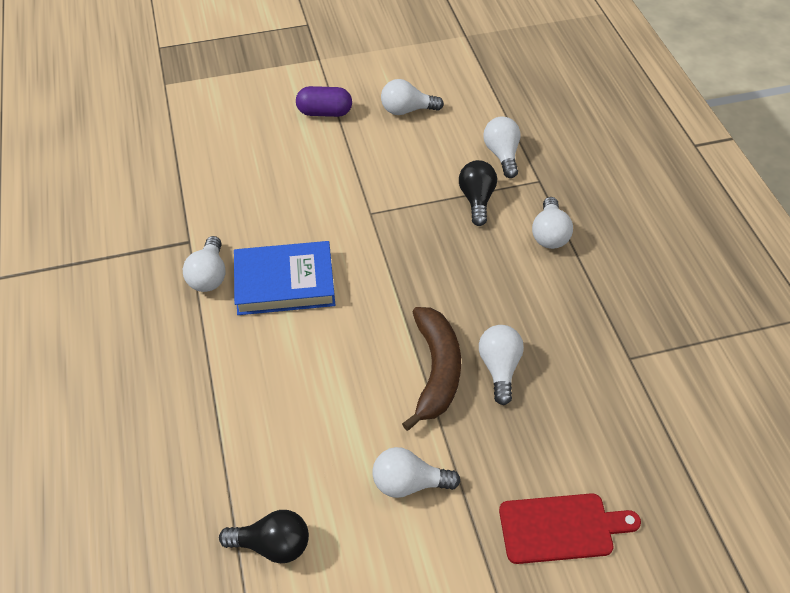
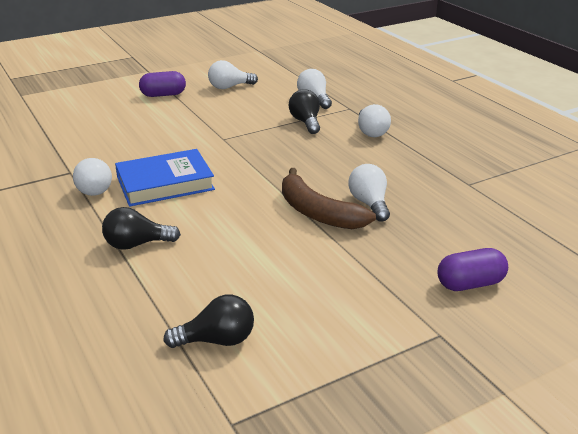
camera: 15 degrees left, 20 degrees down
white light bulb [372,447,460,498] -> none
brown banana [402,307,461,431] -> brown banana turned 150 degrees clockwise [282,168,376,229]
red cutting board [499,493,641,564] -> purple capsule [438,248,508,291]
none -> black light bulb [102,207,181,250]

